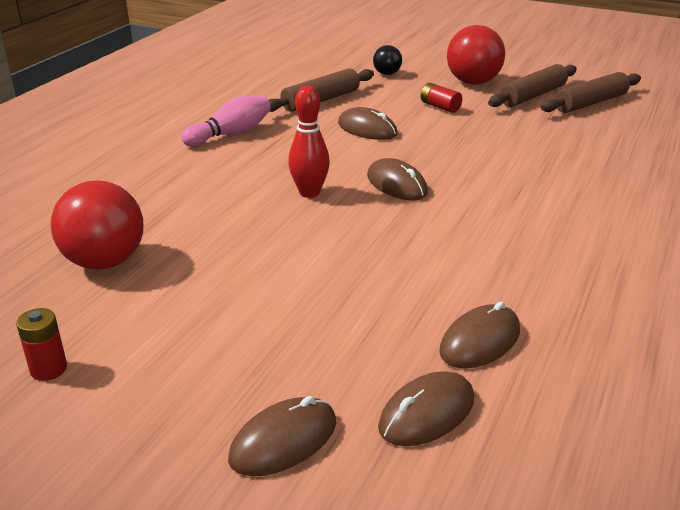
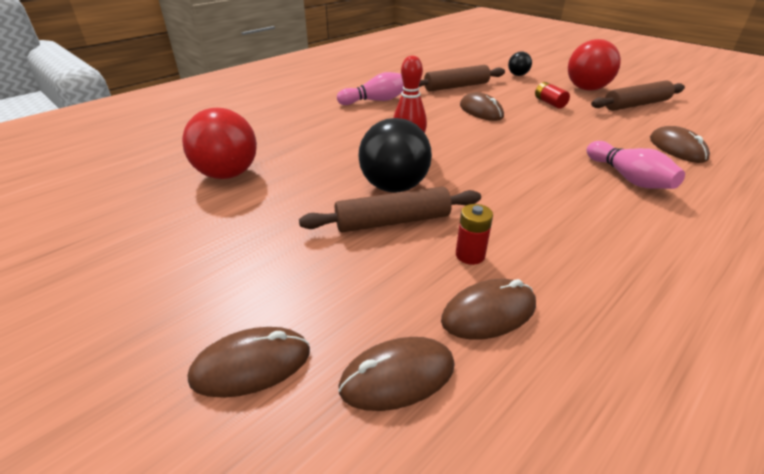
camera: 20 degrees right, 5 degrees up
red battery [16,308,67,381] -> red battery moved to [456,204,493,265]
brown mouse [367,158,428,200] -> brown mouse moved to [650,126,710,163]
brown rolling pin [541,72,641,113] -> brown rolling pin moved to [299,186,481,232]
none -> black ball [358,118,432,192]
none -> pink bowling pin [587,141,685,189]

